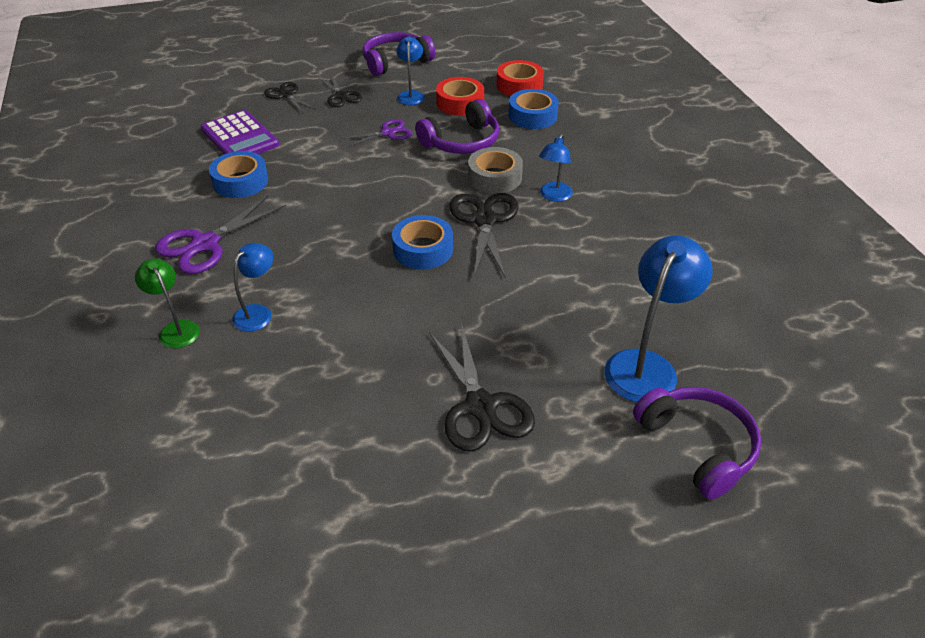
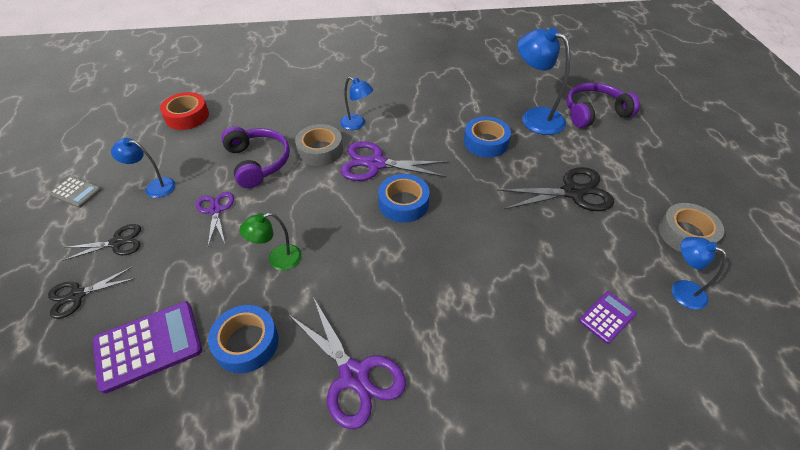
camera: 80 degrees left, 5 degrees up
green lamp [135,259,200,348] -> green lamp moved to [240,212,302,270]
blue lamp [232,243,273,332] -> blue lamp moved to [672,237,727,310]
purple headphones [363,32,435,76] -> grey calculator [49,176,101,208]
red tape [436,77,484,116] -> none
black scissors [449,193,519,279] -> purple scissors [340,141,449,181]
blue tape [509,89,559,129] -> blue tape moved to [464,117,511,158]
none -> purple calculator [579,291,637,344]
none -> grey tape [658,203,724,252]

